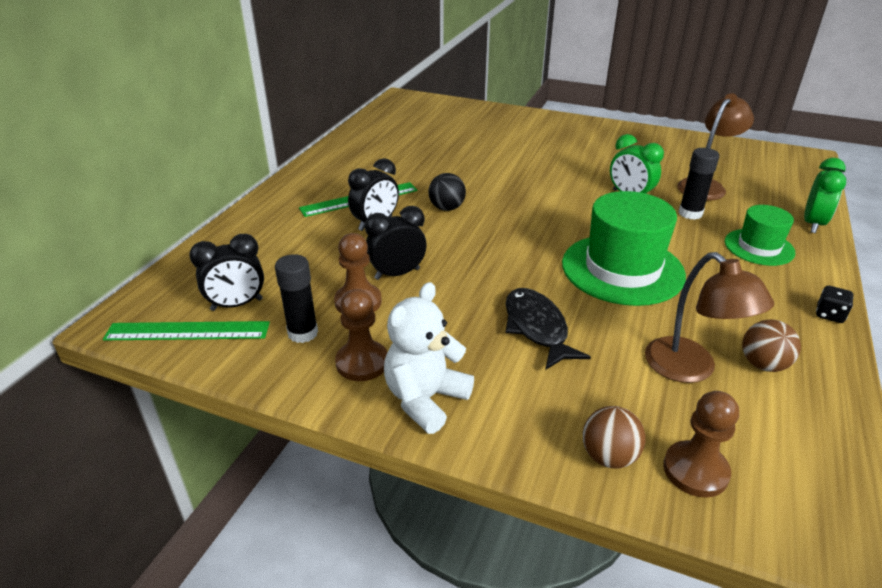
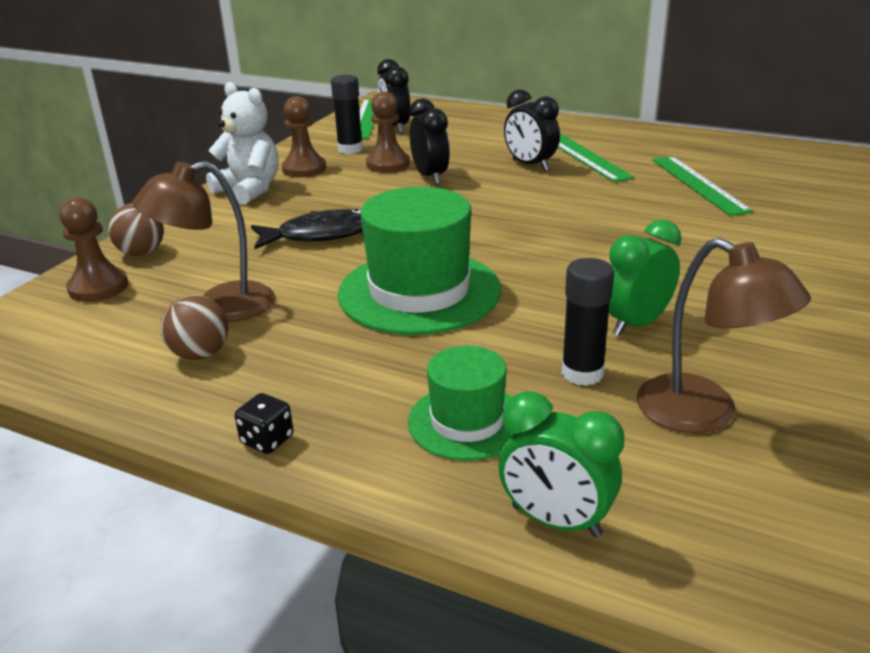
camera: 95 degrees right, 5 degrees down
black ball [428,173,466,211] -> none
none -> green ruler [652,156,753,216]

